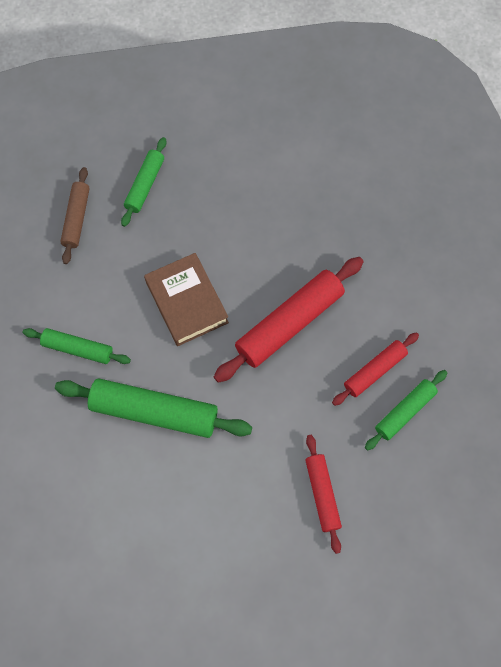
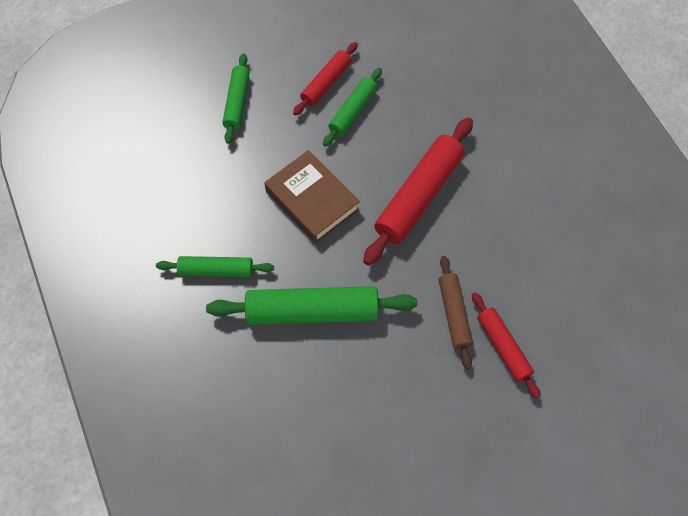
camera: 15 degrees left, 5 degrees down
brown rolling pin [60,167,90,264] -> brown rolling pin moved to [439,256,473,369]
red rolling pin [332,332,419,406] -> red rolling pin moved to [293,42,358,116]
green rolling pin [365,370,447,451] -> green rolling pin moved to [323,68,382,147]

